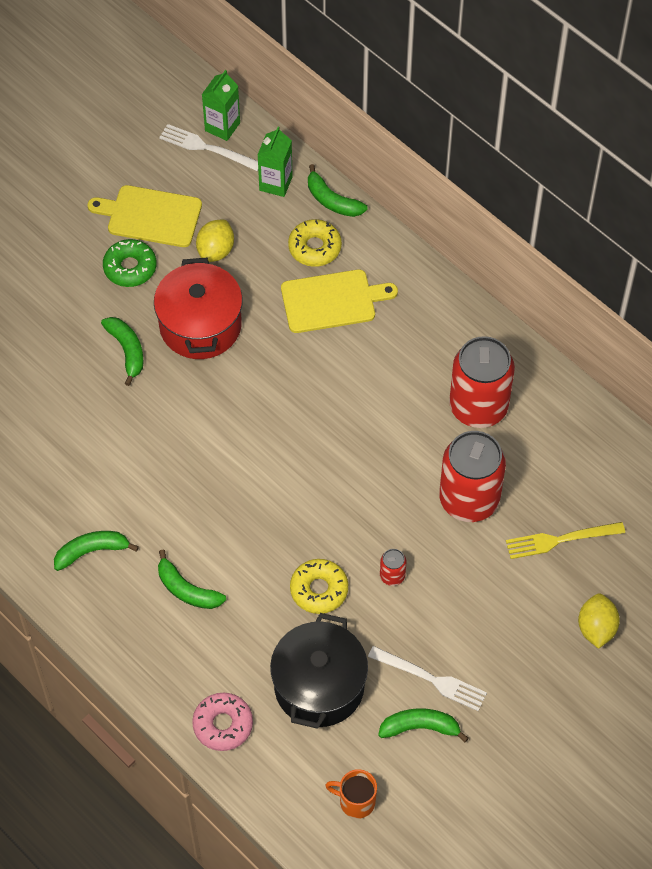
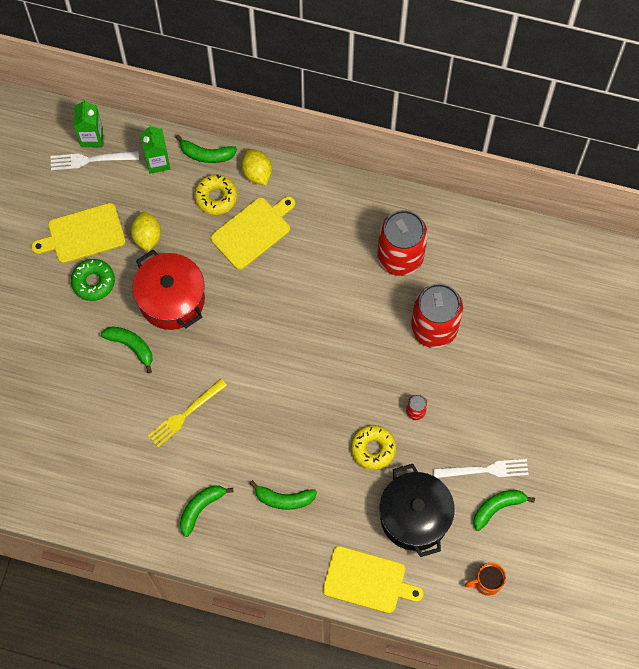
camera: 30 degrees left, 10 degrees up
pink donut [192,693,253,751] -> yellow cutting board [322,546,424,613]
yellow fork [506,522,625,559] -> yellow fork moved to [148,379,227,448]
yellow lemon [578,594,620,649] -> yellow lemon moved to [241,149,272,185]

